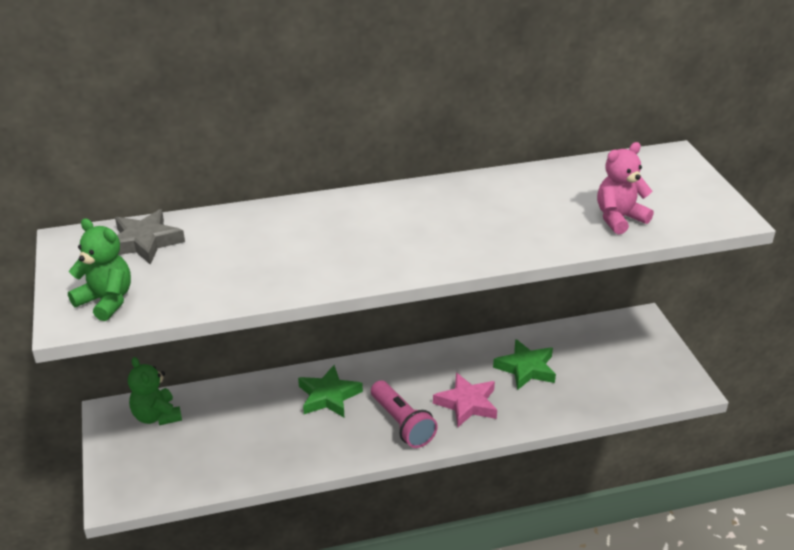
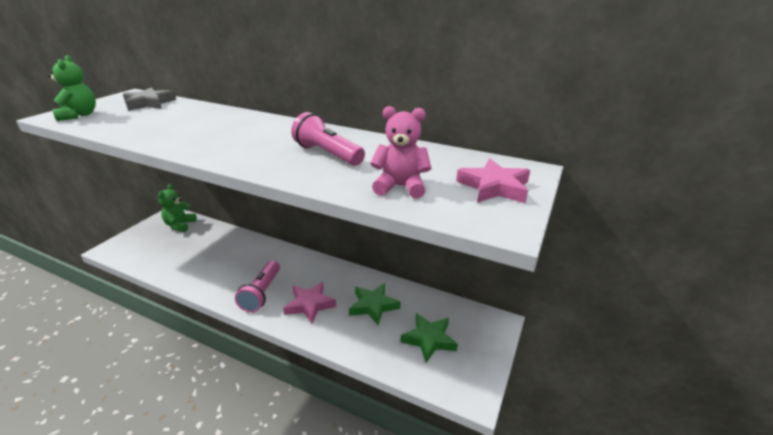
camera: 40 degrees right, 5 degrees down
green star [298,365,363,417] -> green star moved to [401,313,458,363]
none -> pink flashlight [291,112,365,166]
none -> pink star [456,159,530,203]

